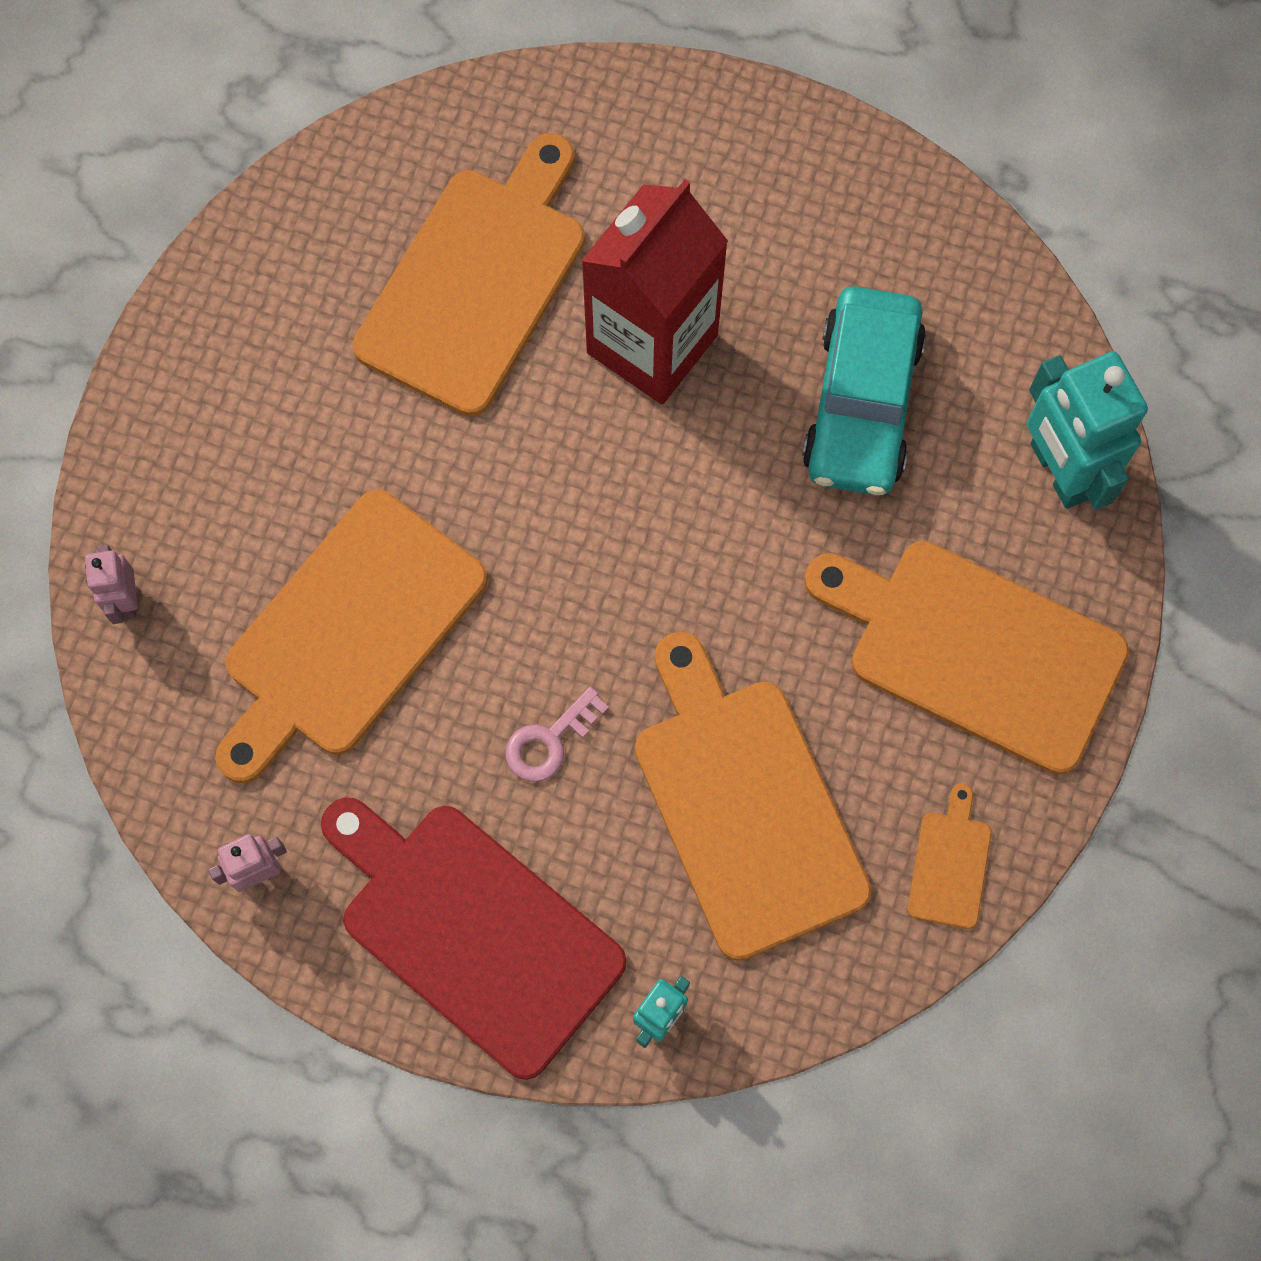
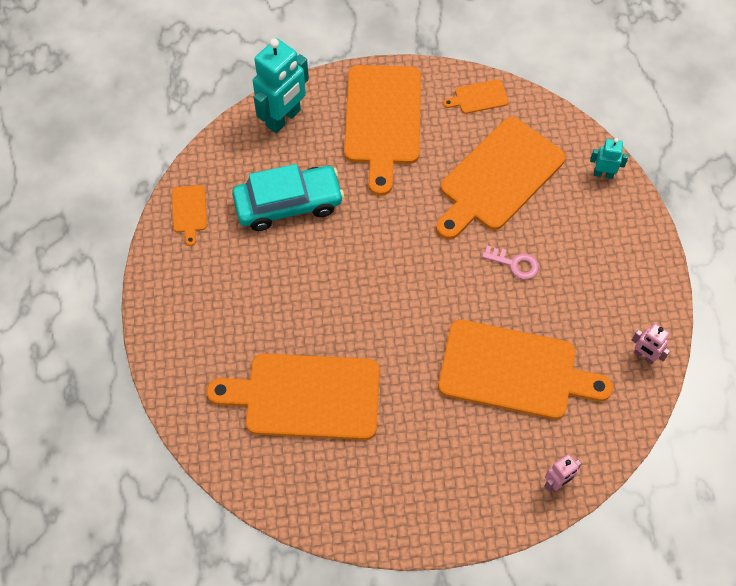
camera: 115 degrees left, 10 degrees down
red cutting board [321,797,627,1080] -> none
red carton [581,179,728,405] -> none
none -> orange cutting board [172,185,207,246]

